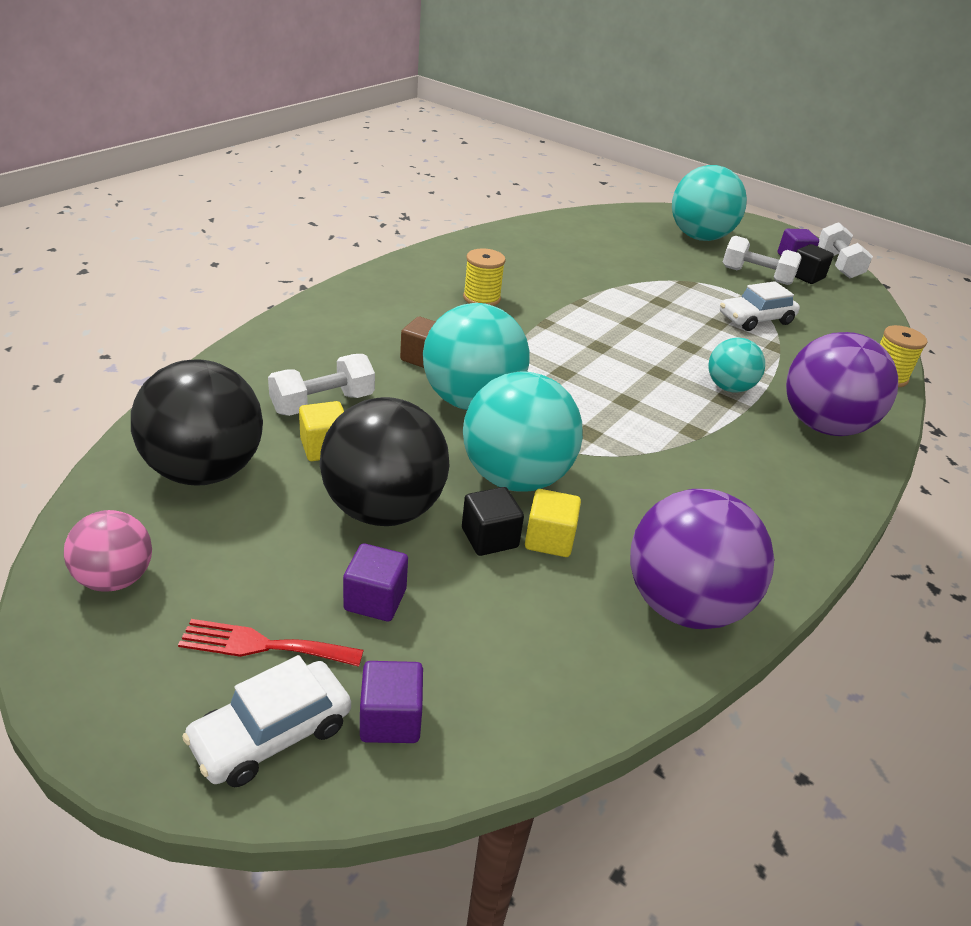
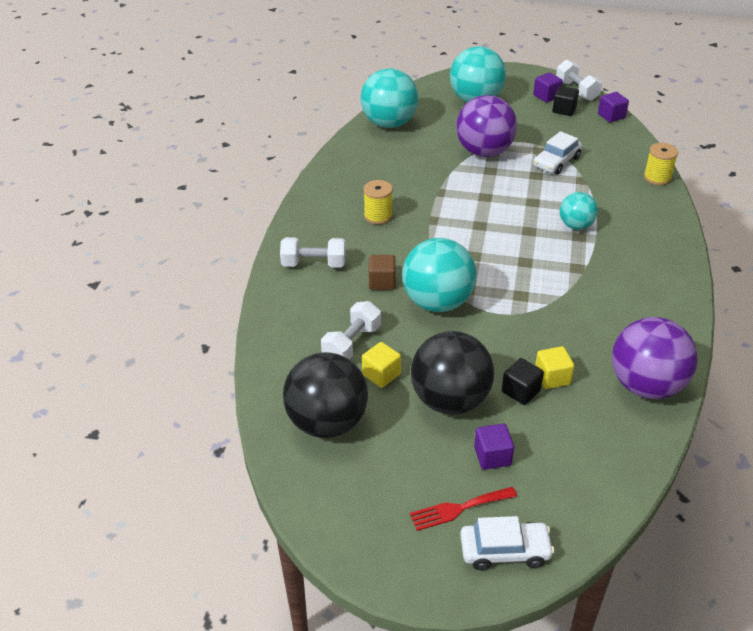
camera: 20 degrees left, 5 degrees up
pink ball [64,510,152,592] -> none
white car [182,655,351,787] -> white car turned 120 degrees counterclockwise [460,516,554,570]
purple cube [360,661,423,743] -> purple cube moved to [598,92,629,122]
turquoise ball [463,371,583,492] -> turquoise ball moved to [361,68,419,128]
white dumbbell [723,236,801,285] -> white dumbbell moved to [280,237,346,267]
purple ball [786,332,898,436] -> purple ball moved to [456,95,517,157]

